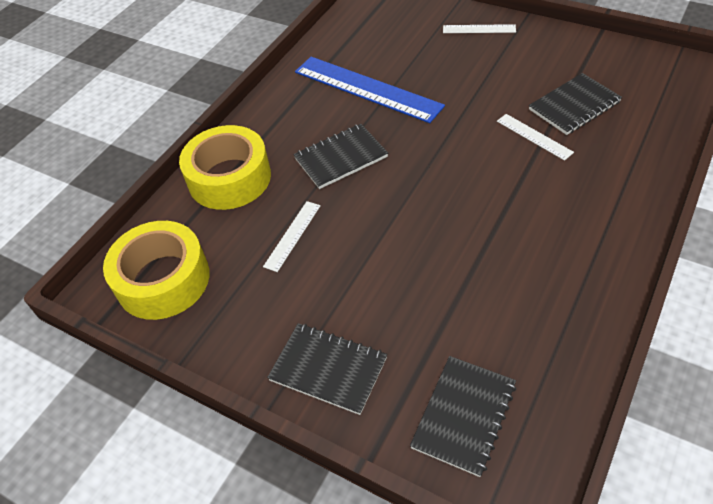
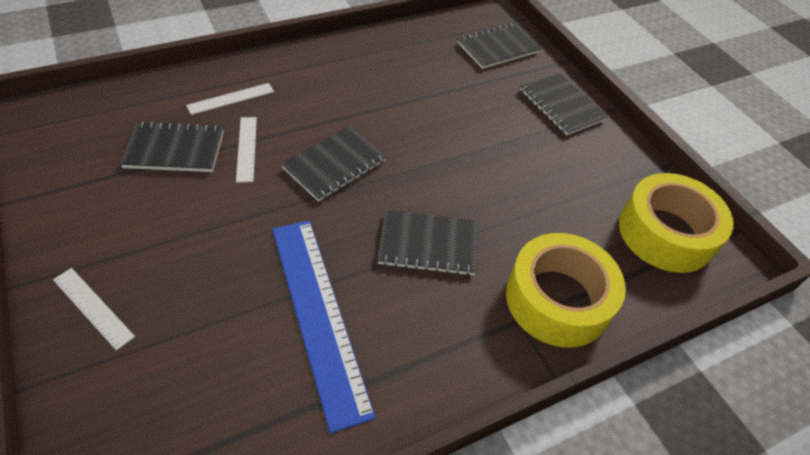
camera: 155 degrees left, 0 degrees up
white ruler [263,201,321,272] -> white ruler moved to [186,83,274,115]
none -> black notebook [281,126,386,202]

